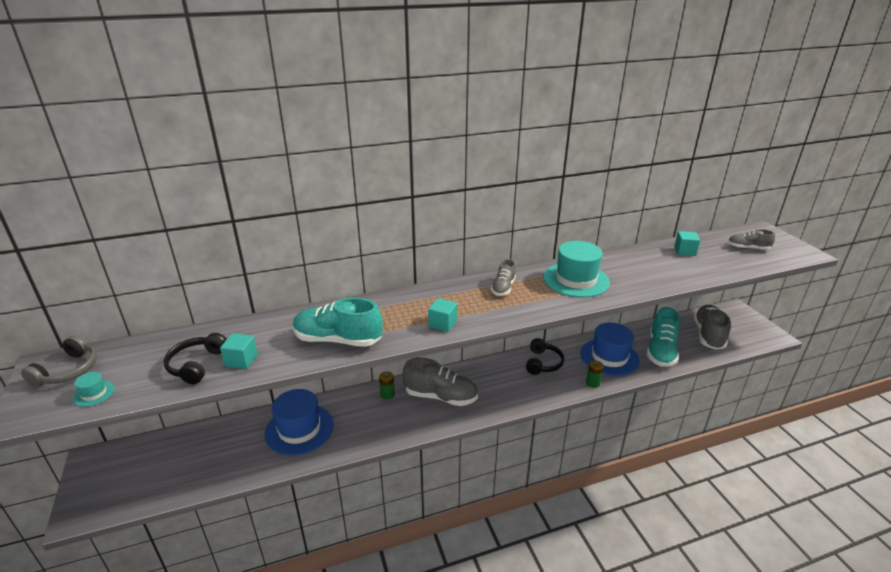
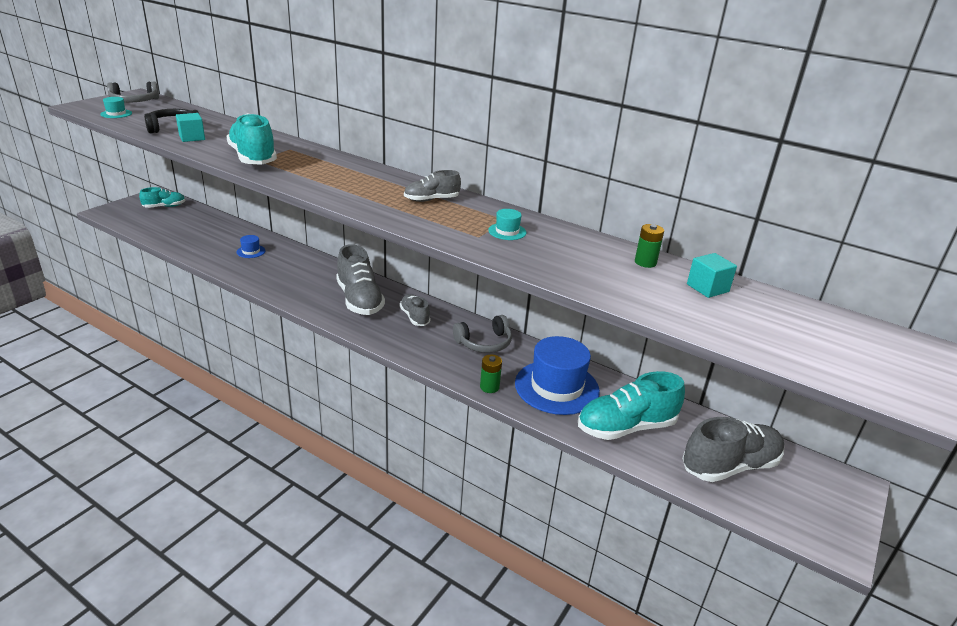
camera: 50 degrees right, 0 degrees up
blue hat [265,389,334,456] -> blue hat [236,235,266,258], size x0.42
green battery [379,371,395,400] -> green battery moved to [635,224,664,268]
turquoise cube [428,298,457,332] -> none
black headphones [526,338,564,375] -> grey headphones [453,315,512,353]
turquoise hat [543,241,610,298] -> turquoise hat [488,209,526,240], size x0.42
grey shoe [728,229,775,250] -> grey shoe moved to [400,294,431,326]
none -> turquoise shoe [139,187,186,208]

